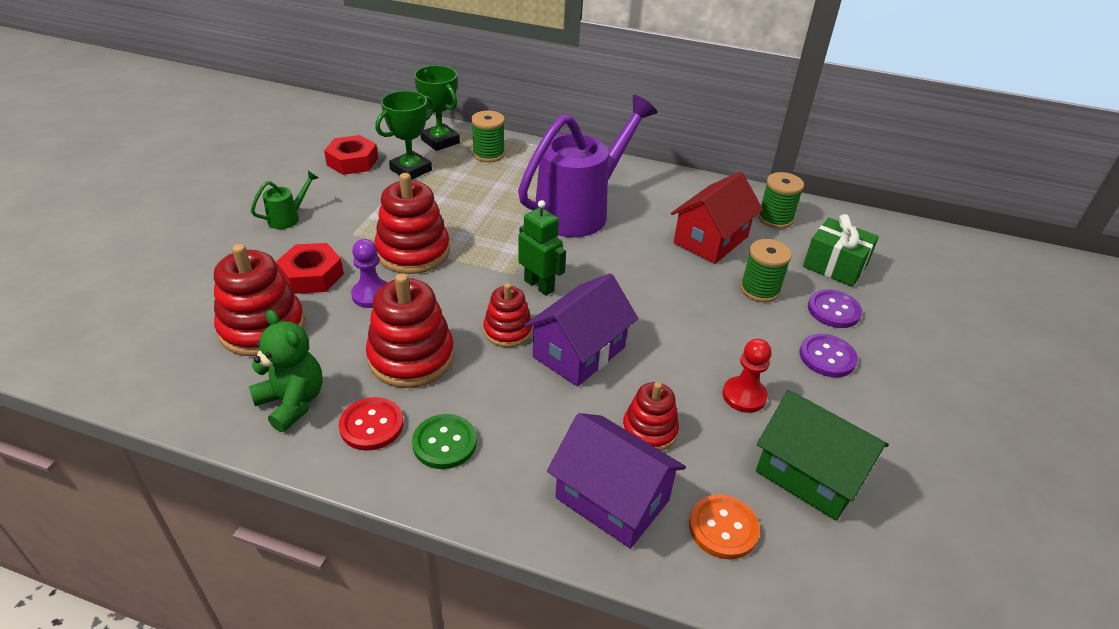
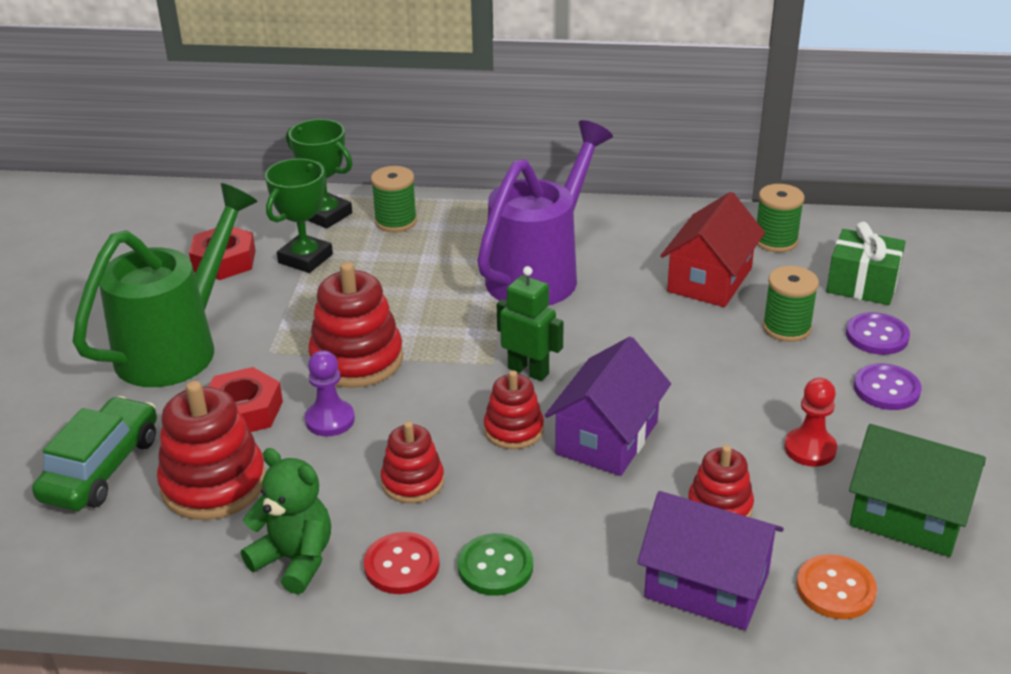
camera: 10 degrees left, 5 degrees down
green watering can [251,171,318,229] -> green watering can [73,183,258,387], size x2.48
red stacking toy [366,273,454,388] -> red stacking toy [381,421,444,503], size x0.60
none -> green car [32,396,157,511]

